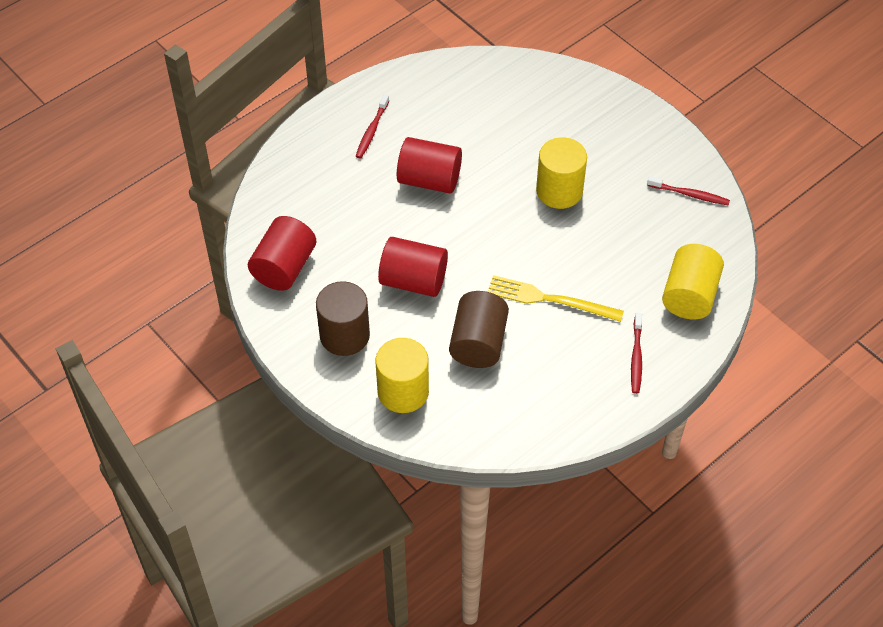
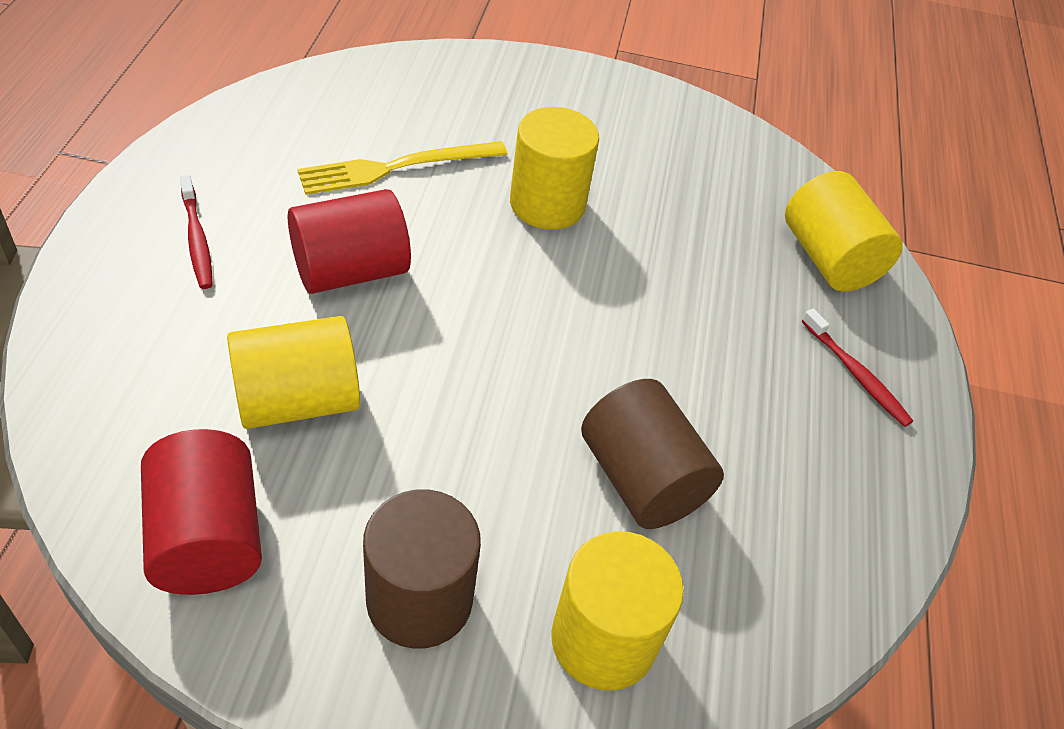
camera: 45 degrees left, 5 degrees down
red cylinder [378,237,448,297] -> none
yellow fork [488,275,624,322] -> yellow fork moved to [297,141,508,195]
red toothbrush [647,176,730,206] -> none
none -> yellow cylinder [227,316,360,429]

